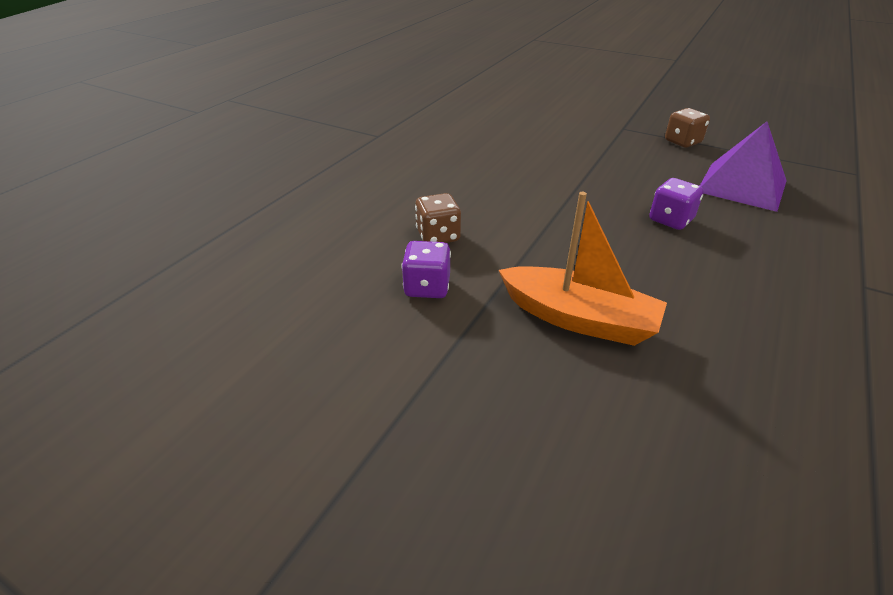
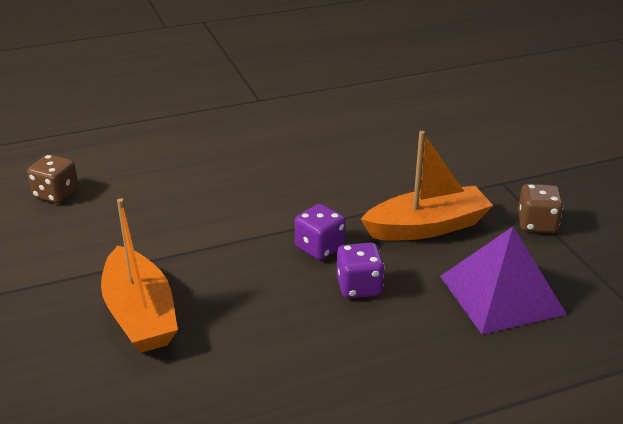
camera: 40 degrees right, 5 degrees down
purple dice [402,241,451,298] -> purple dice moved to [295,204,346,260]
brown dice [415,193,461,243] -> brown dice moved to [27,154,79,203]
none -> orange boat [361,131,493,241]

